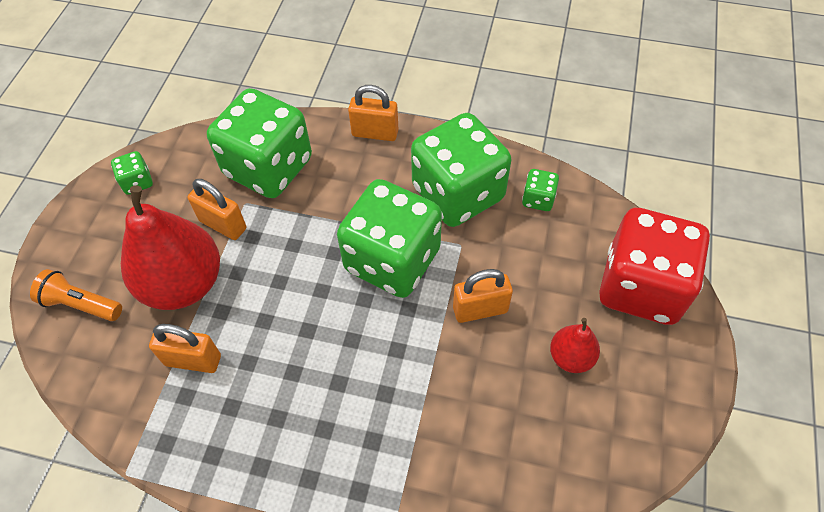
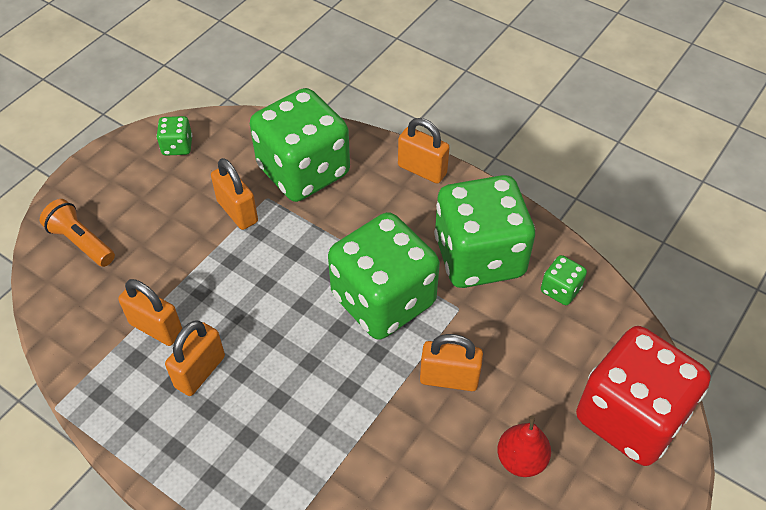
camera: 20 degrees right, 5 degrees down
red pear [121,185,220,310] -> none
none -> orange padlock [165,320,225,396]

